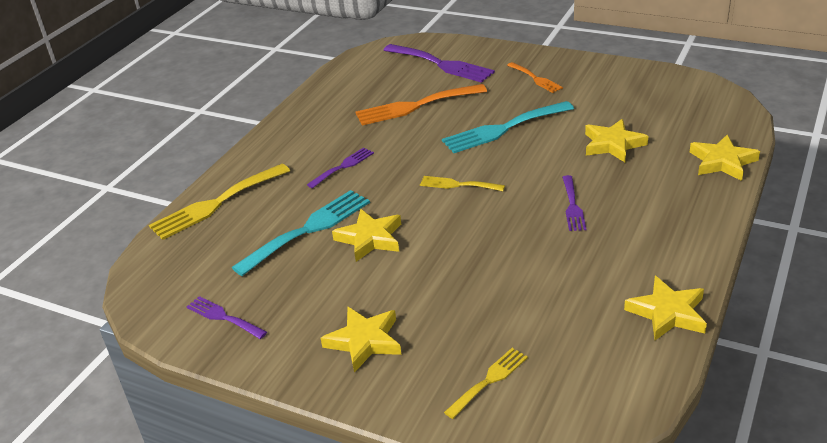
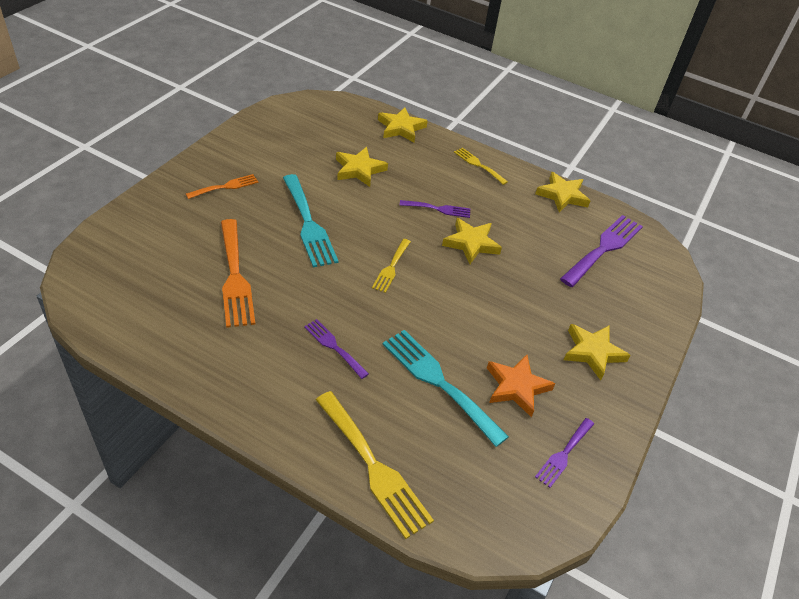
camera: 95 degrees left, 10 degrees up
yellow star [332,209,401,262] -> yellow star moved to [442,218,502,264]
purple fork [384,44,495,83] -> purple fork moved to [560,215,643,287]
yellow fork [444,348,528,419] -> yellow fork moved to [454,148,508,185]
none -> orange star [487,355,555,417]

